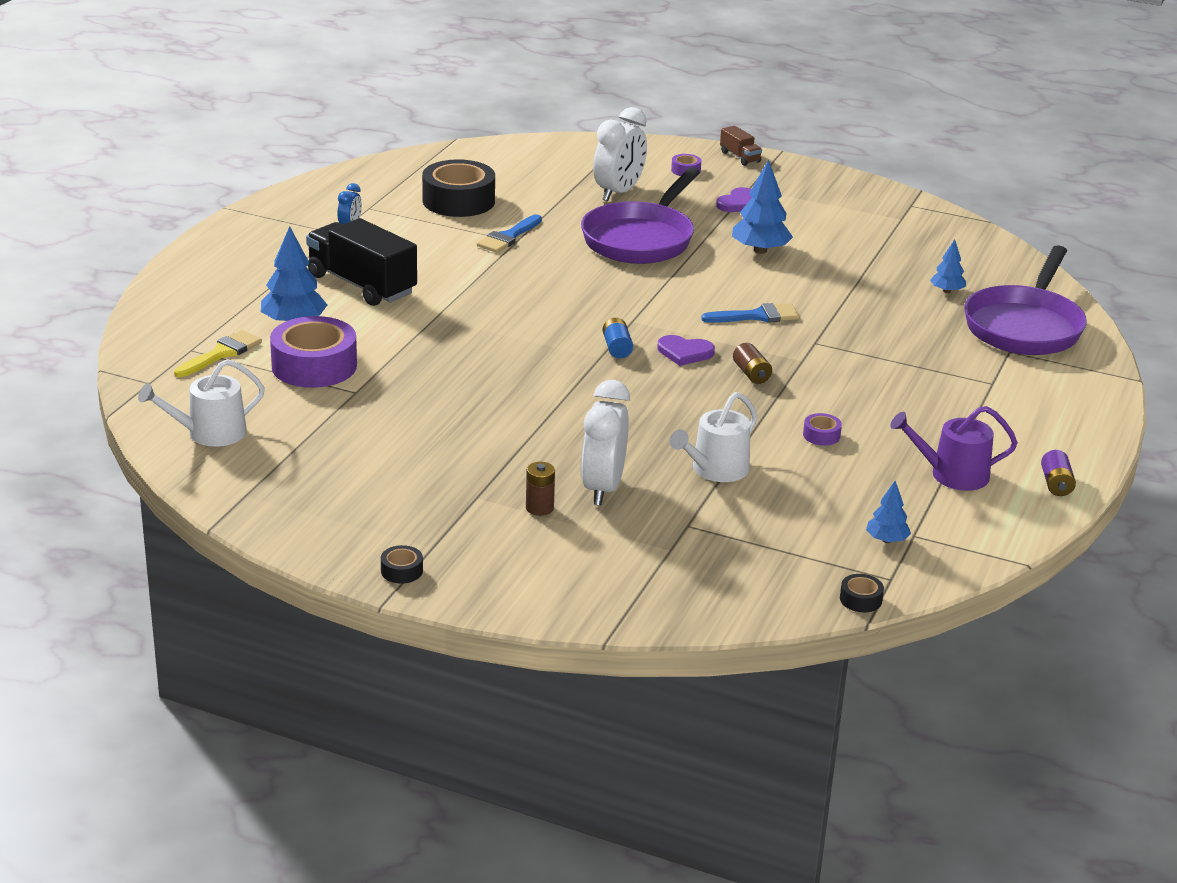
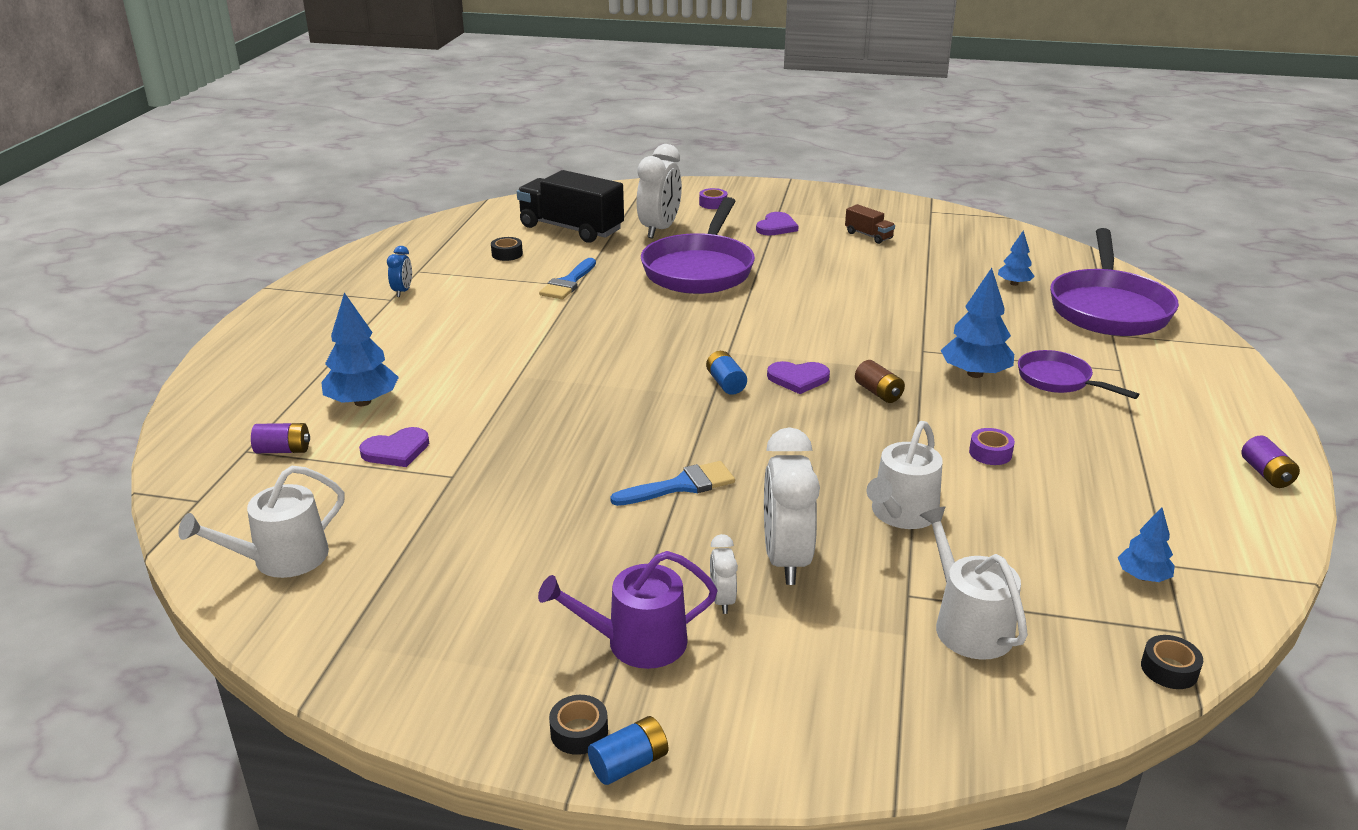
camera: 10 degrees left, 0 degrees up
yellow brush [174,330,262,377] -> purple battery [251,423,310,453]
purple tape [270,316,357,388] -> purple heart [359,427,429,467]
black truck [306,218,417,306] -> black truck moved to [517,170,624,243]
black tape [422,159,495,217] -> black tape [491,237,523,261], size x0.42
brown battery [526,462,555,516] -> white clock [710,534,738,614]
blue brush [701,303,799,323] -> blue brush moved to [610,461,735,506]
brown truck [720,126,762,166] -> brown truck moved to [845,204,895,244]
blue tree [732,160,793,254] -> blue tree moved to [940,268,1014,378]
purple watering can [890,406,1018,491] -> purple watering can moved to [538,551,718,669]
none -> blue battery [588,716,668,785]
none -> white watering can [920,506,1028,660]
none -> purple pan [1018,350,1140,399]

